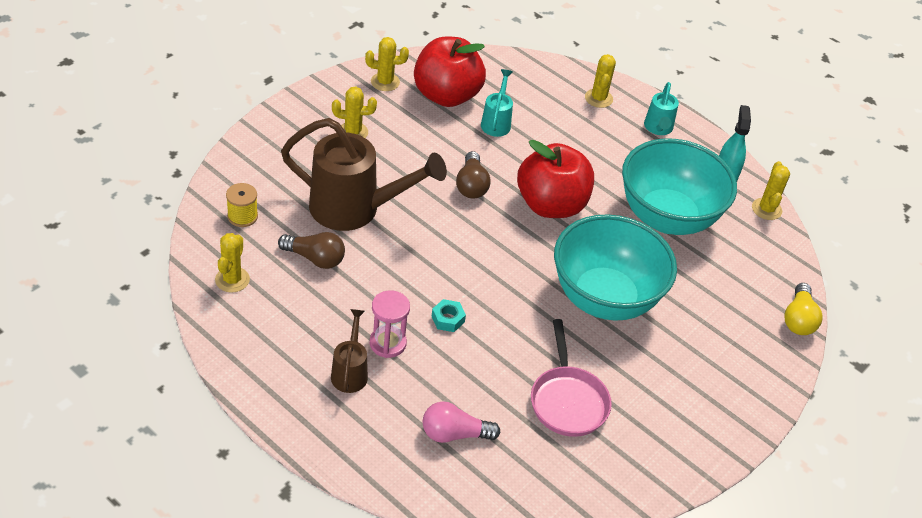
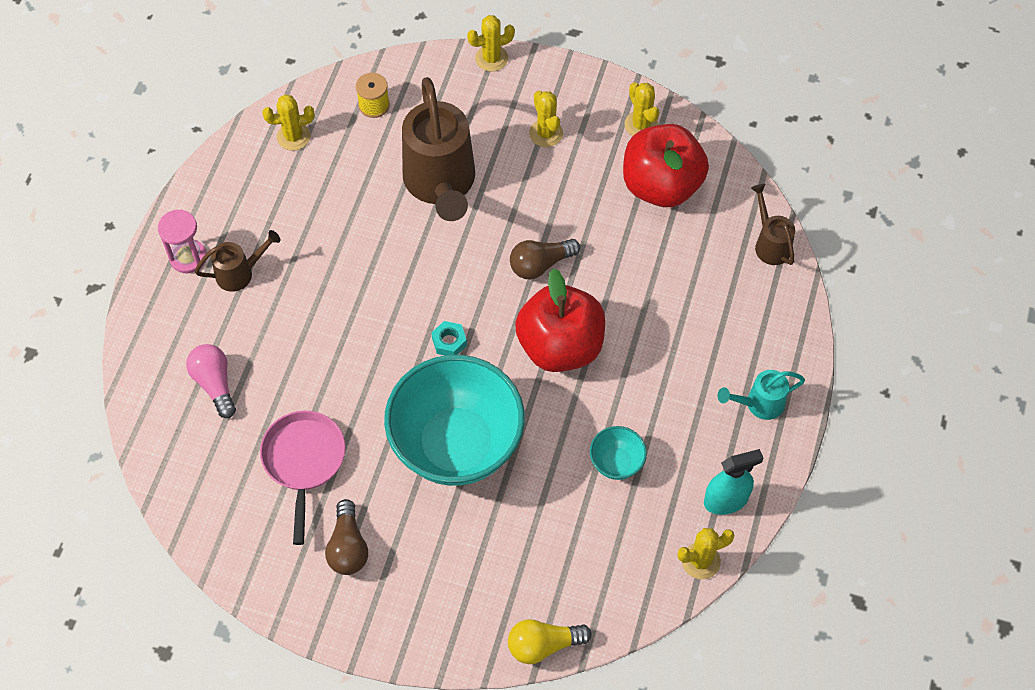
camera: 70 degrees right, 15 degrees up
brown light bulb [278,232,345,269] -> brown light bulb moved to [325,499,368,575]
pink hourglass [370,290,410,358] -> pink hourglass moved to [158,209,207,273]
turquoise nut [431,299,466,332] -> turquoise nut moved to [432,321,467,355]
turquoise watering can [481,69,513,137] -> none
pink pan [531,319,612,437] -> pink pan turned 120 degrees clockwise [260,411,346,545]
yellow cactus [585,54,616,108] -> yellow cactus moved to [467,15,515,72]
turquoise bowl [622,138,737,235] -> turquoise bowl [590,426,647,480], size x0.41
none -> brown watering can [751,184,795,265]

